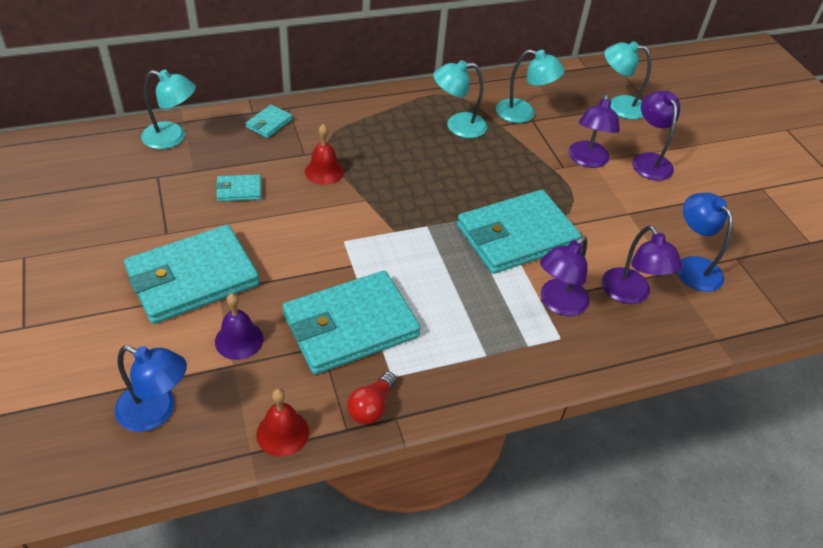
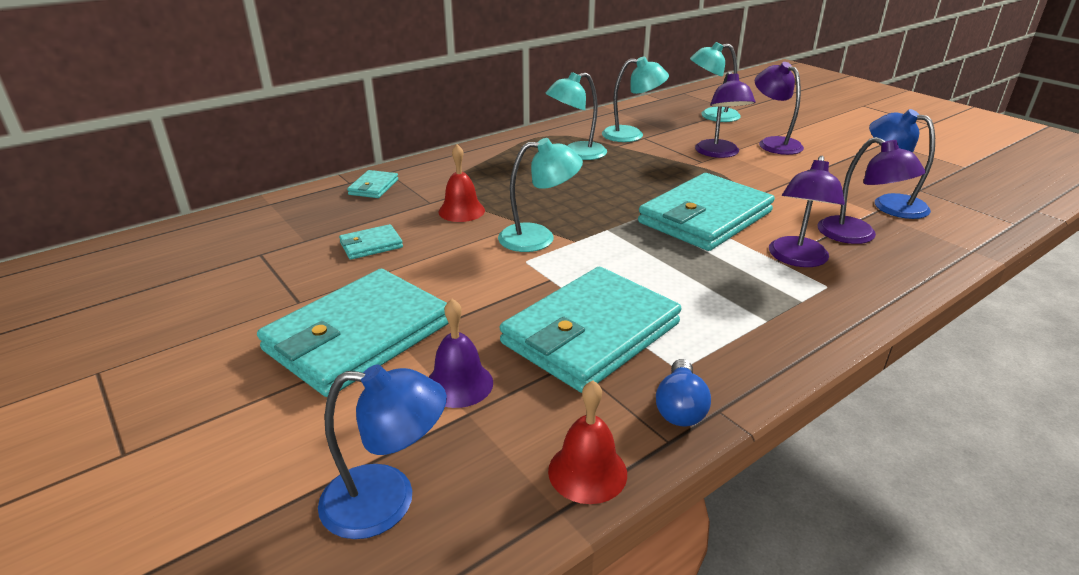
camera: 15 degrees left, 15 degrees down
turquoise lamp [141,70,196,149] -> turquoise lamp moved to [498,138,583,252]
red light bulb [347,372,396,425] -> blue light bulb [656,359,711,426]

